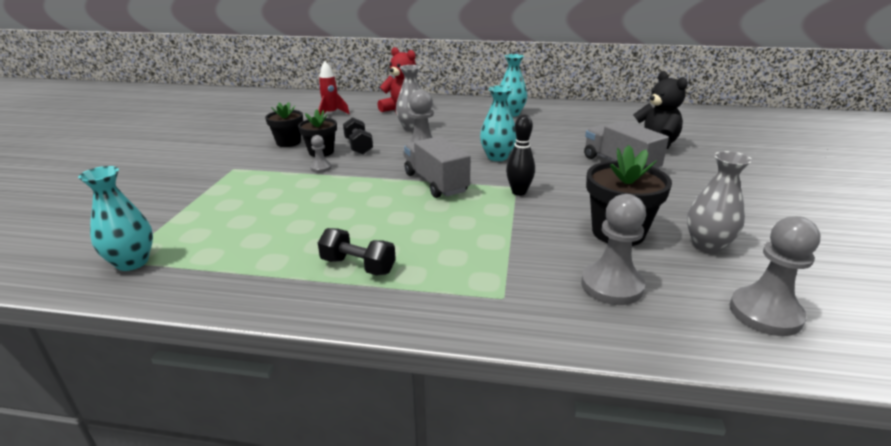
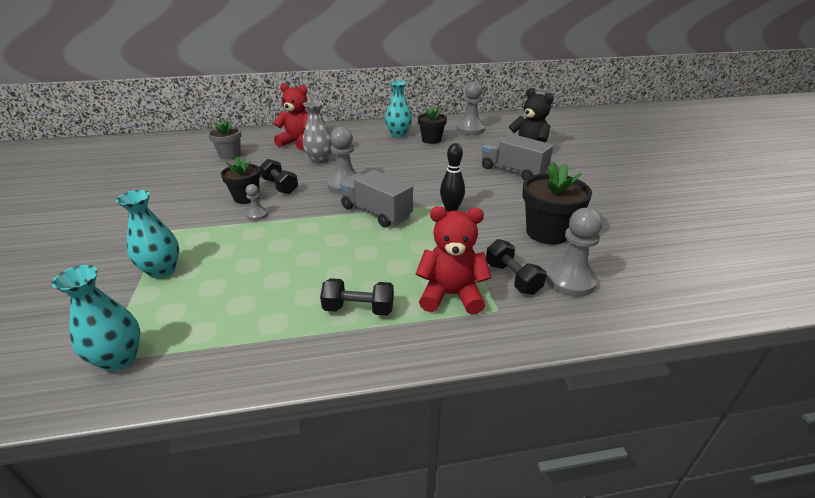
camera: 20 degrees left, 5 degrees up
black flower pot [265,102,303,147] -> black flower pot moved to [418,107,447,144]
red rocket [318,61,350,116] -> grey flower pot [208,120,242,160]
turquoise vase [480,85,516,161] -> turquoise vase moved to [116,190,179,279]
grey vase [687,151,752,253] -> none
grey pawn [730,216,820,336] -> grey pawn moved to [456,82,485,135]
none -> red teddy bear [415,206,492,315]
none -> black dumbbell [486,239,547,295]

